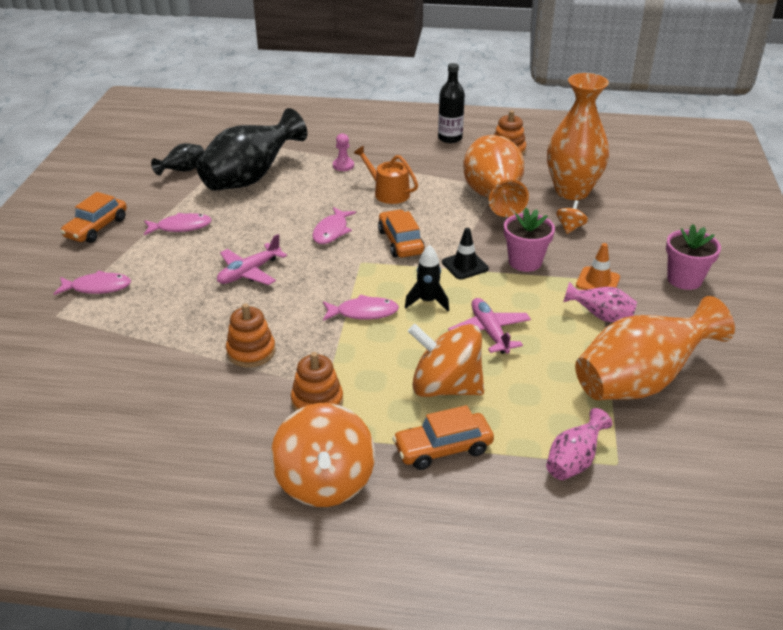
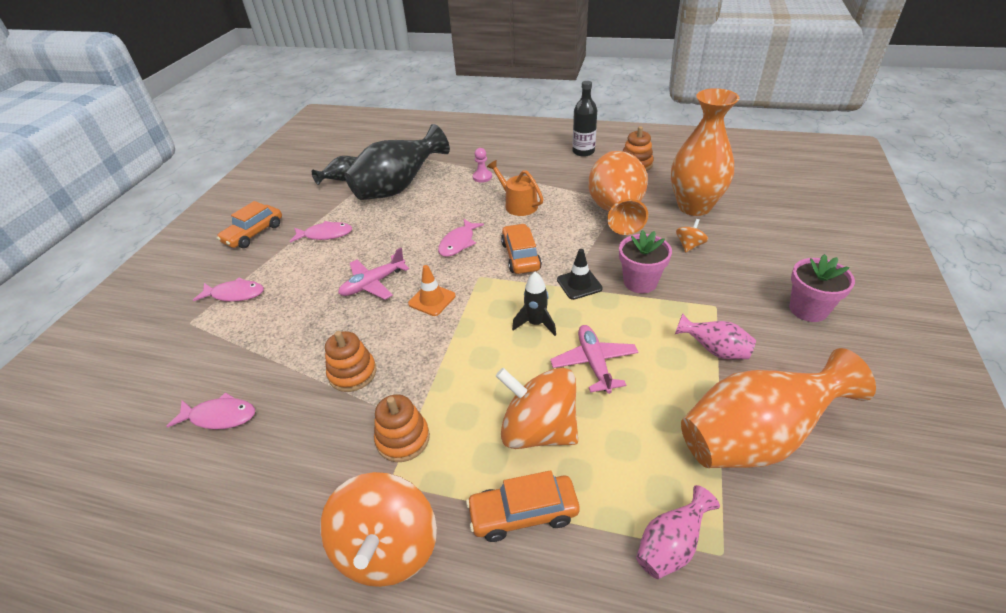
camera: 10 degrees right, 5 degrees up
pink fish [323,294,399,321] -> pink fish moved to [166,392,255,429]
orange traffic cone [576,243,620,290] -> orange traffic cone moved to [408,265,456,316]

